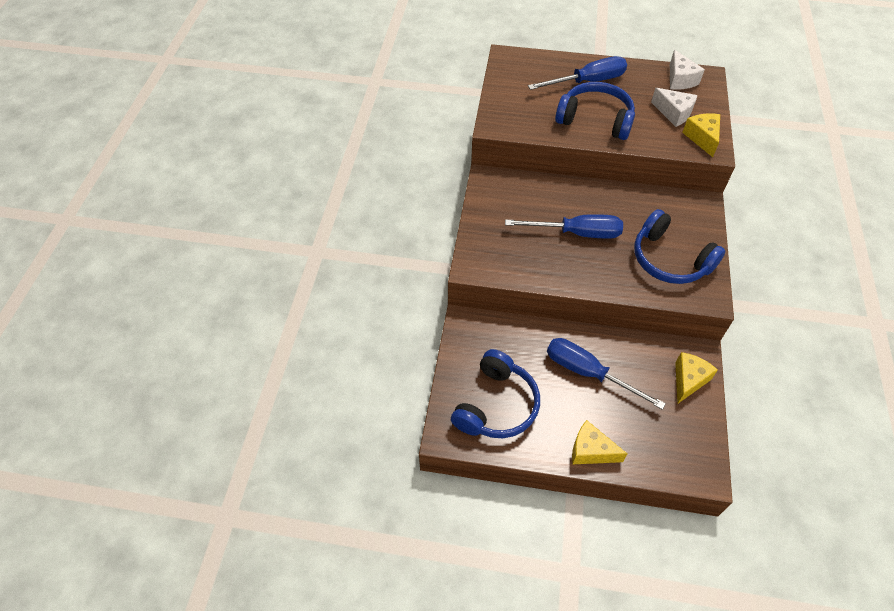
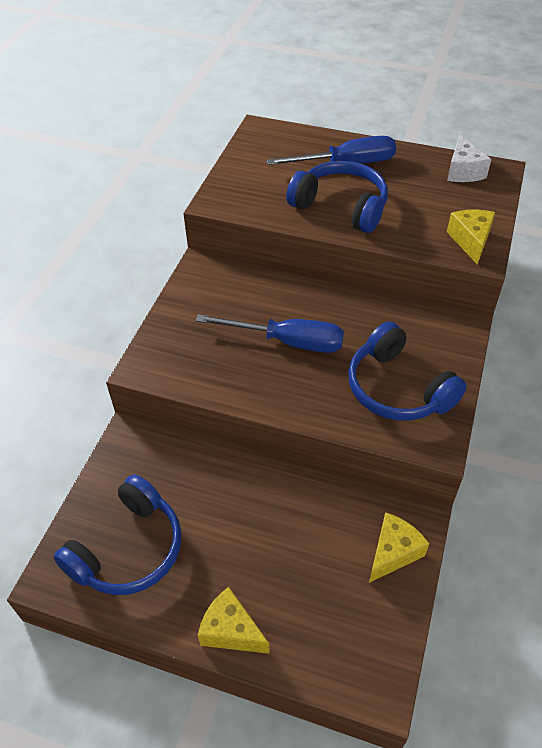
camera: 10 degrees right, 5 degrees down
blue screwdriver [547,338,666,410] -> none
white cheese [651,88,697,127] -> none

